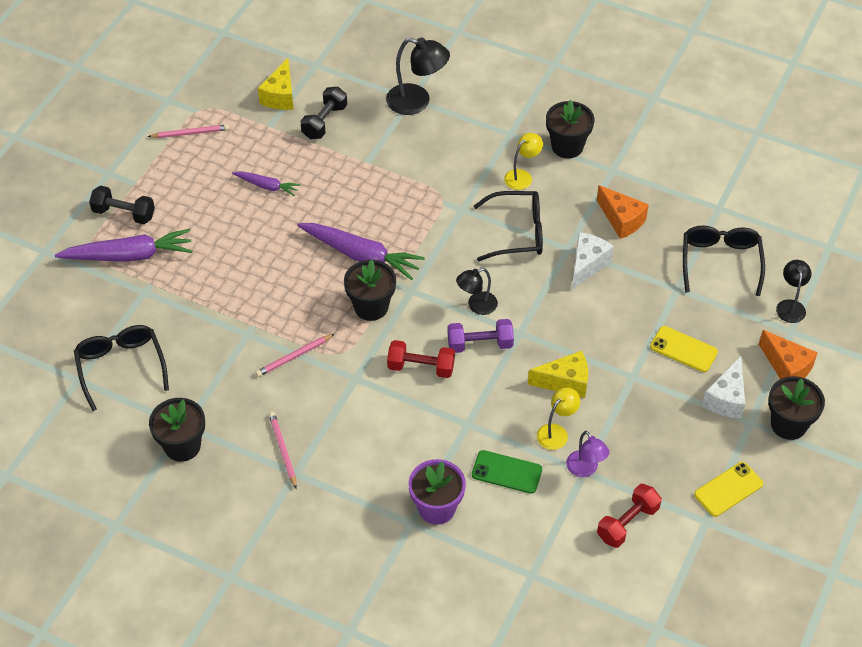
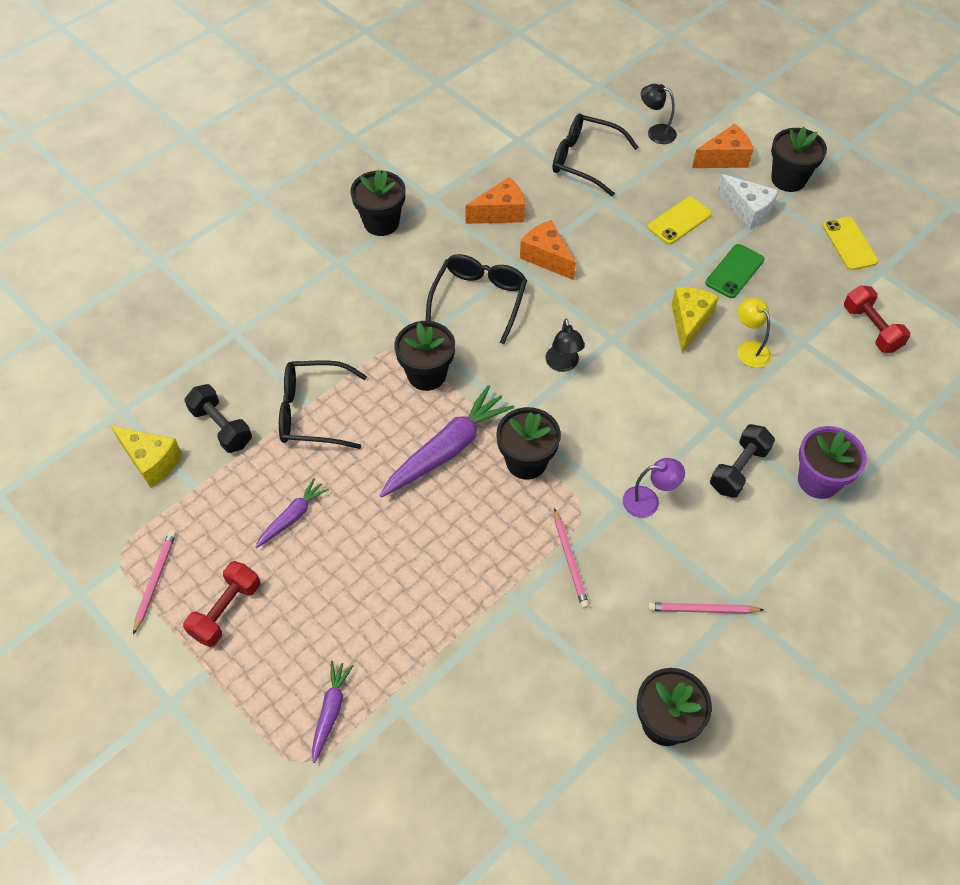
camera: 70 degrees left, 5 degrees up
purple carrot [55,229,192,262] -> purple carrot [312,661,353,763], size x0.54
black glasses [74,325,169,411] -> black glasses moved to [279,360,367,449]
black dumbbell [89,186,155,224] -> black dumbbell moved to [710,424,775,498]
black lamp [386,37,450,115] -> none
red dumbbell [387,340,455,378] -> red dumbbell moved to [183,561,260,647]
purple dumbbell [448,319,514,353] -> none
green phone [472,450,542,494] -> green phone moved to [705,244,764,298]
yellow lamp [504,133,543,190] -> none
purple lamp [566,431,609,477] -> purple lamp moved to [623,458,685,518]
white cheese [572,232,614,290] -> orange cheese [520,220,576,280]
none -> black flower pot [394,321,455,391]

